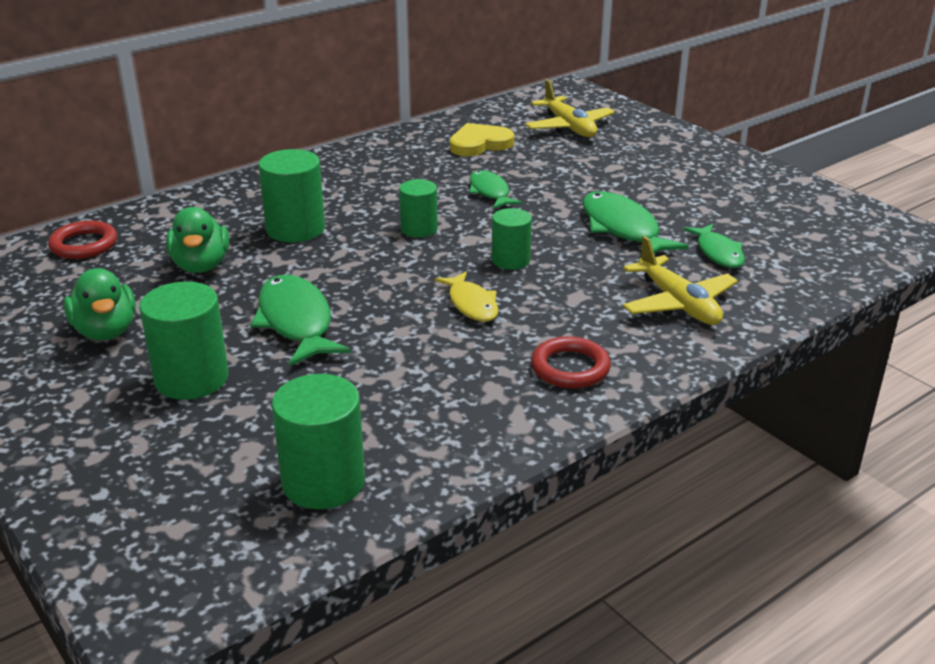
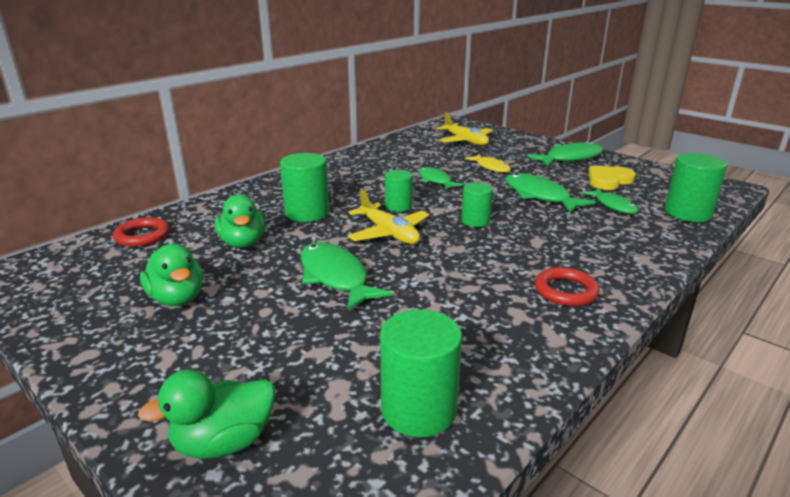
camera: 10 degrees left, 5 degrees down
green cylinder [139,282,229,400] -> green cylinder moved to [664,153,727,222]
yellow fish [435,271,498,322] -> yellow fish moved to [465,154,511,172]
yellow heart [450,123,514,156] -> yellow heart moved to [588,166,636,190]
yellow plane [623,236,738,325] -> yellow plane moved to [348,189,430,244]
none -> green duck [138,369,275,459]
none -> green fish [527,141,603,166]

